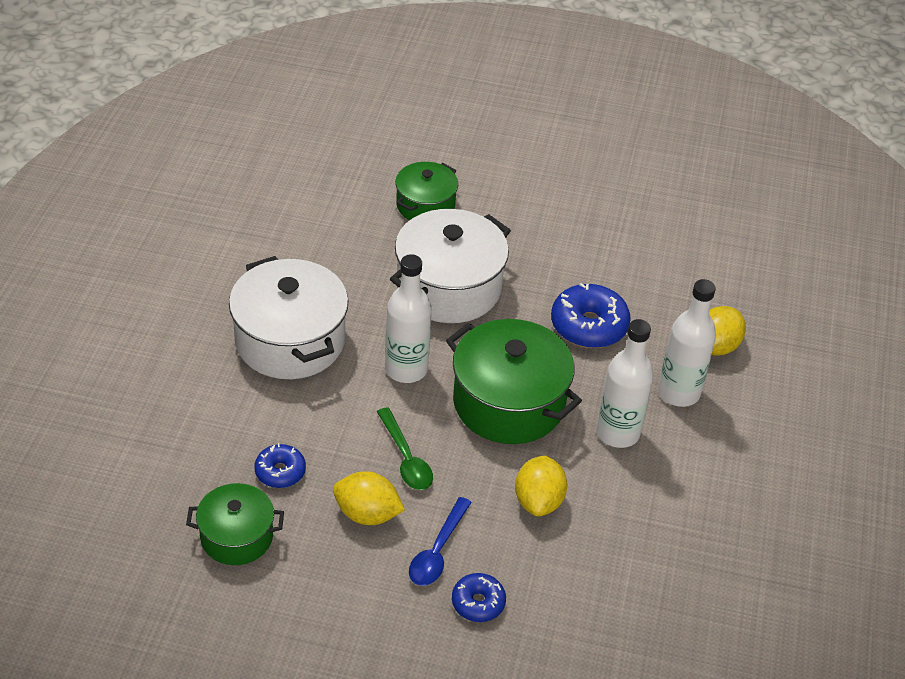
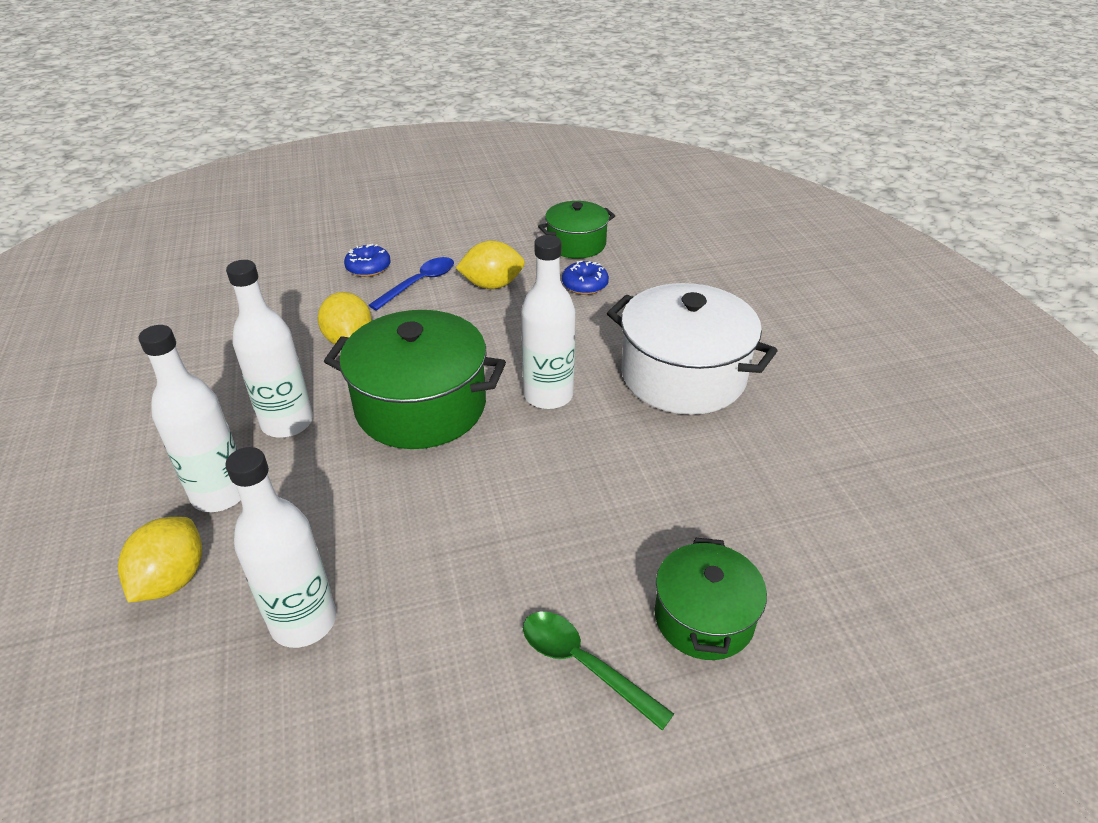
camera: 155 degrees right, 5 degrees down
green spoon [377,407,433,490] -> green spoon moved to [523,612,674,730]
white pot [390,209,511,323] -> none
blue spoon [409,497,472,586] -> blue spoon turned 45 degrees clockwise [369,257,454,311]
blue donut [551,283,631,348] -> none
none -> white bottle [225,447,336,648]

